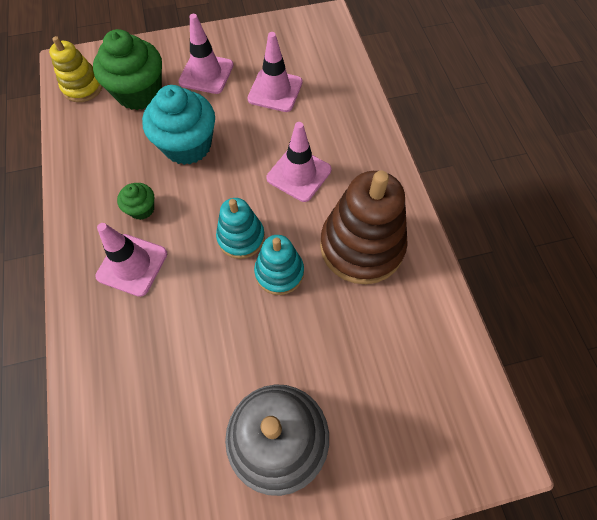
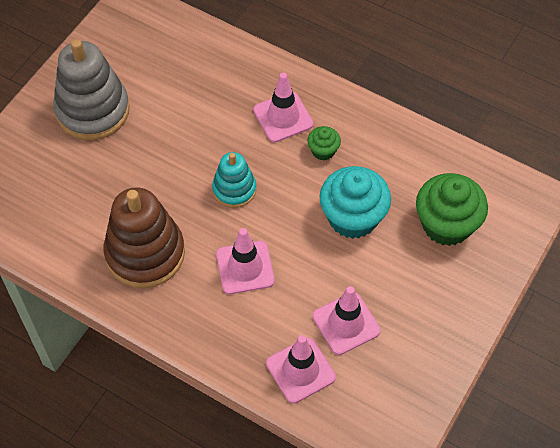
camera: 135 degrees right, 5 degrees down
yellow stacking toy [49,36,103,102] -> none
pink traffic cone [179,14,233,94] -> pink traffic cone moved to [266,335,336,403]
turquoise stacking toy [254,235,304,295] -> none

